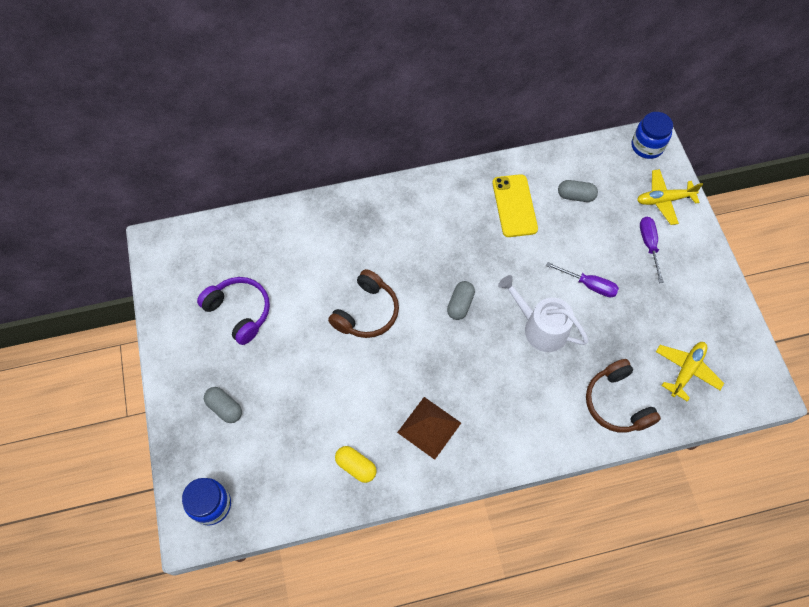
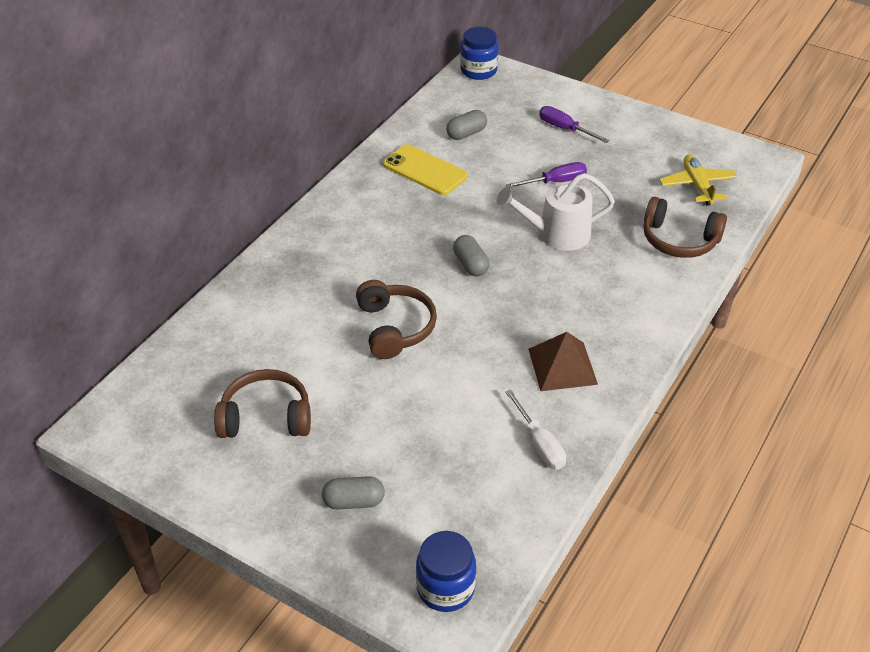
camera: 45 degrees left, 20 degrees down
purple headphones [197,277,270,345] -> brown headphones [214,369,311,438]
yellow capsule [335,446,377,483] -> white screwdriver [505,389,566,469]
yellow plane [637,169,703,225] -> none

